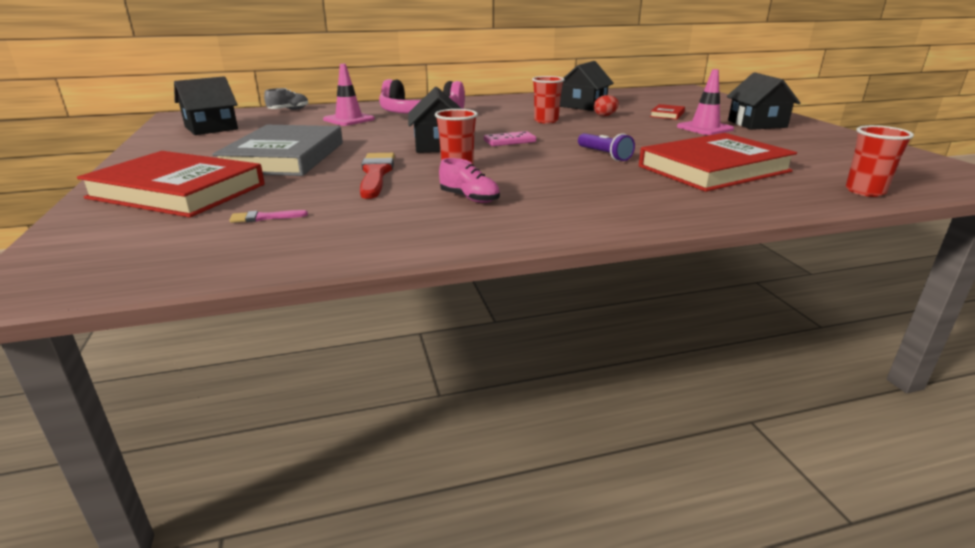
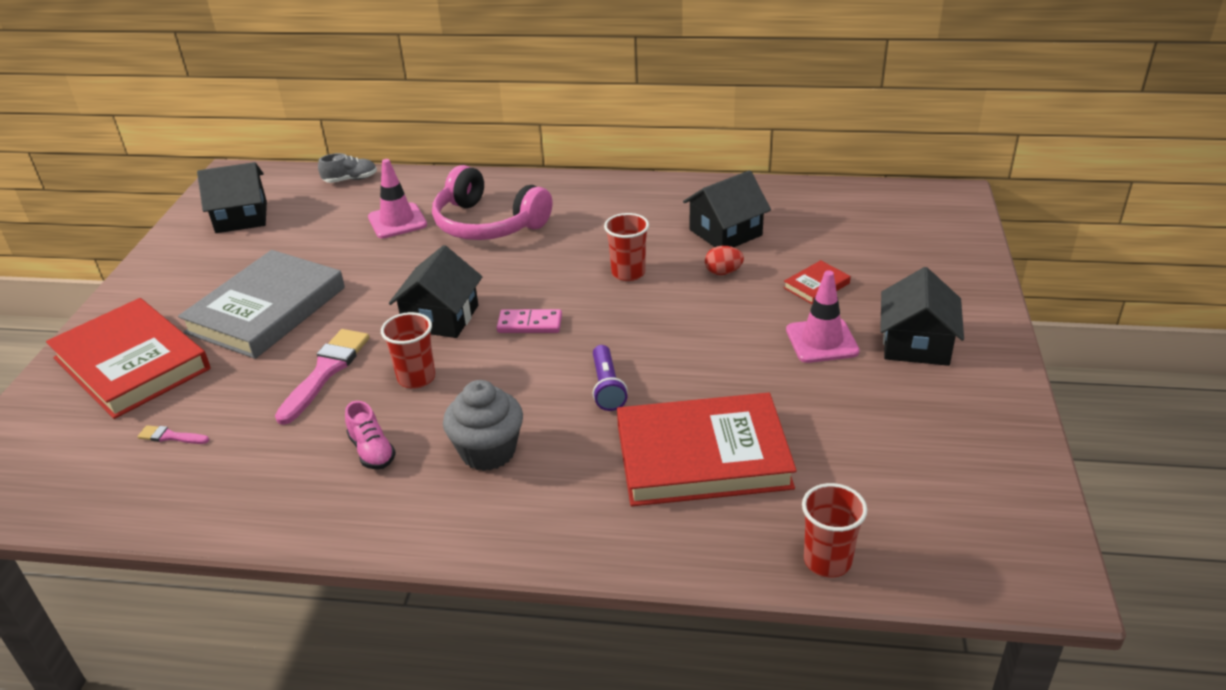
camera: 25 degrees right, 10 degrees up
red brush [360,153,395,199] -> pink brush [275,329,369,425]
none -> grey cupcake [443,380,523,471]

